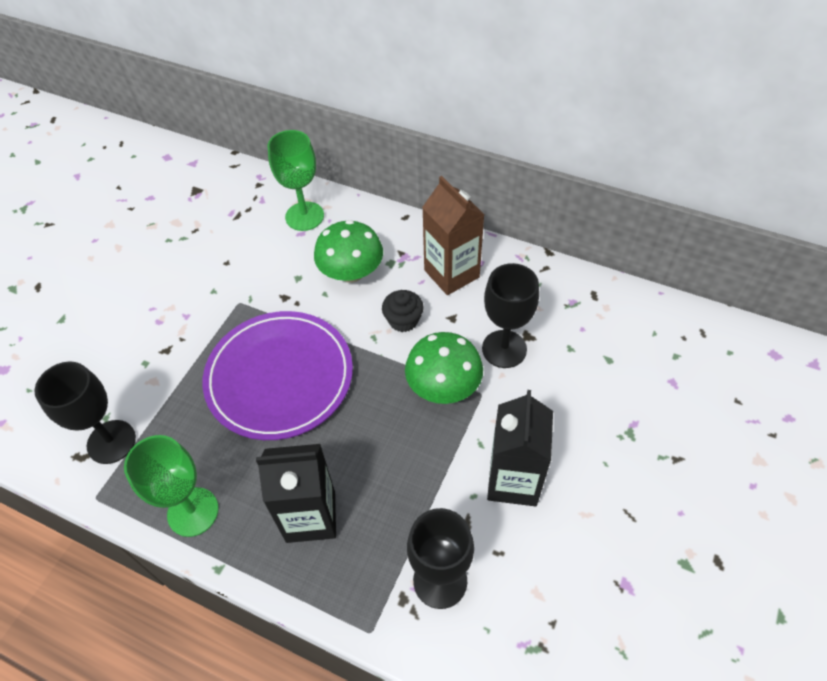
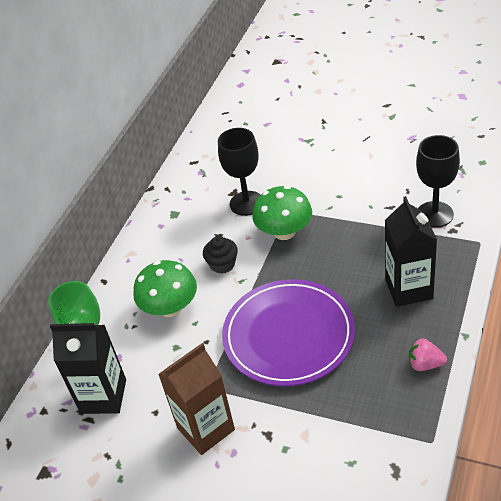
camera: 90 degrees left, 10 degrees down
black goblet [35,361,136,464] -> none
green goblet [124,435,219,537] -> pink strawberry [409,339,447,371]
brown carton [422,176,484,295] -> brown carton moved to [158,343,235,455]
black carton [487,390,553,507] -> black carton moved to [50,323,126,414]

